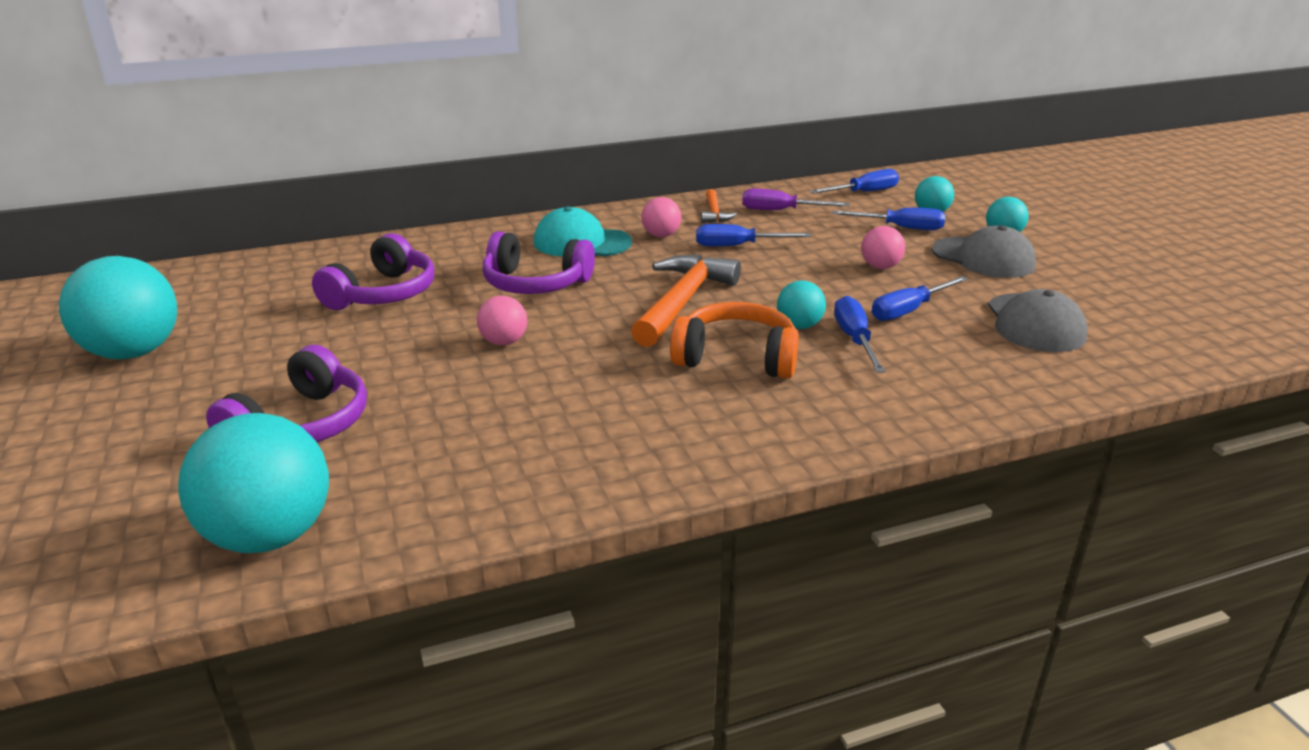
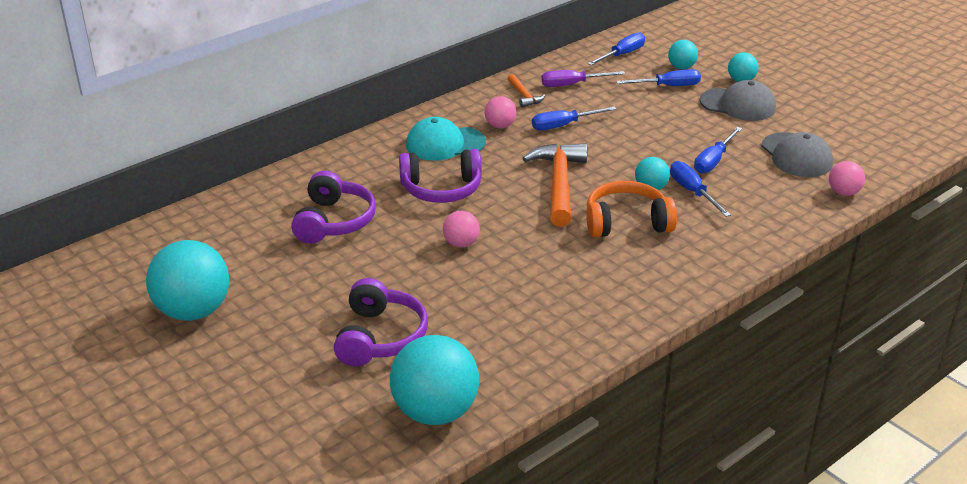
camera: 20 degrees left, 5 degrees up
pink ball [861,226,905,269] -> pink ball moved to [829,161,865,196]

